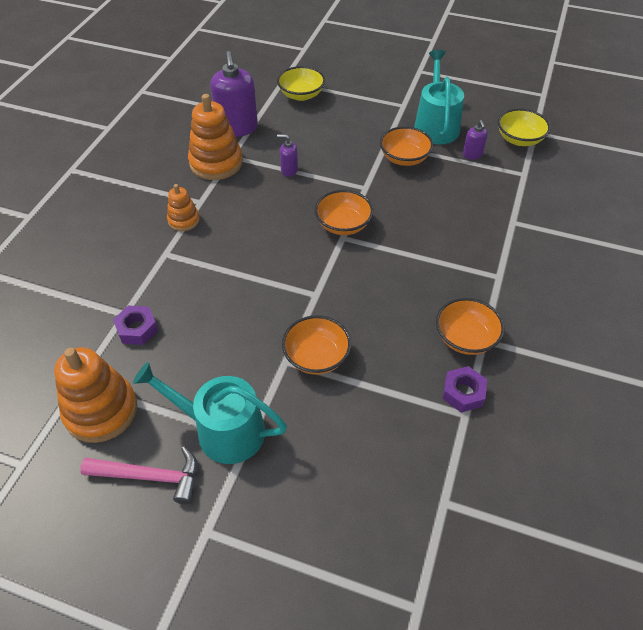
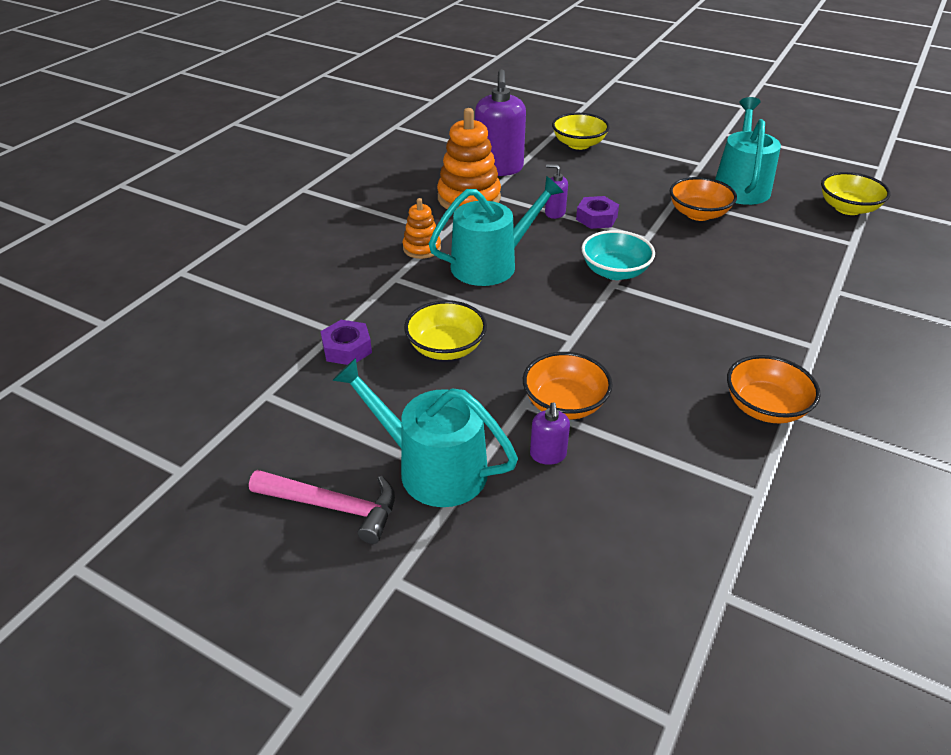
camera: 10 degrees right, 10 degrees down
orange stacking toy [54,347,137,443] -> none
orange bowl [315,190,373,235] -> turquoise bowl [581,230,655,280]
purple nut [442,366,487,413] -> purple nut moved to [576,196,619,229]
purple soap dispenser [463,120,488,159] -> purple soap dispenser moved to [530,402,570,465]
none -> yellow bowl [404,300,487,360]
none -> turquoise watering can [429,176,564,286]

